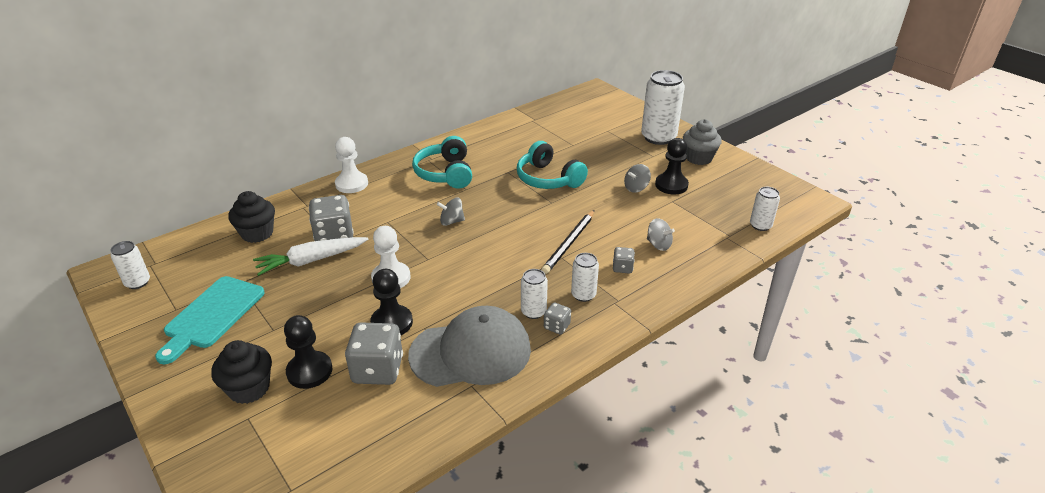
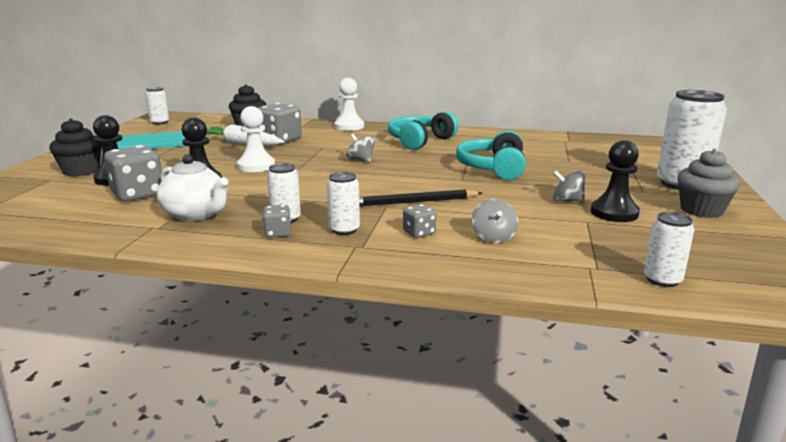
camera: 50 degrees right, 15 degrees down
grey cap [408,306,531,387] -> white teapot [157,154,229,221]

